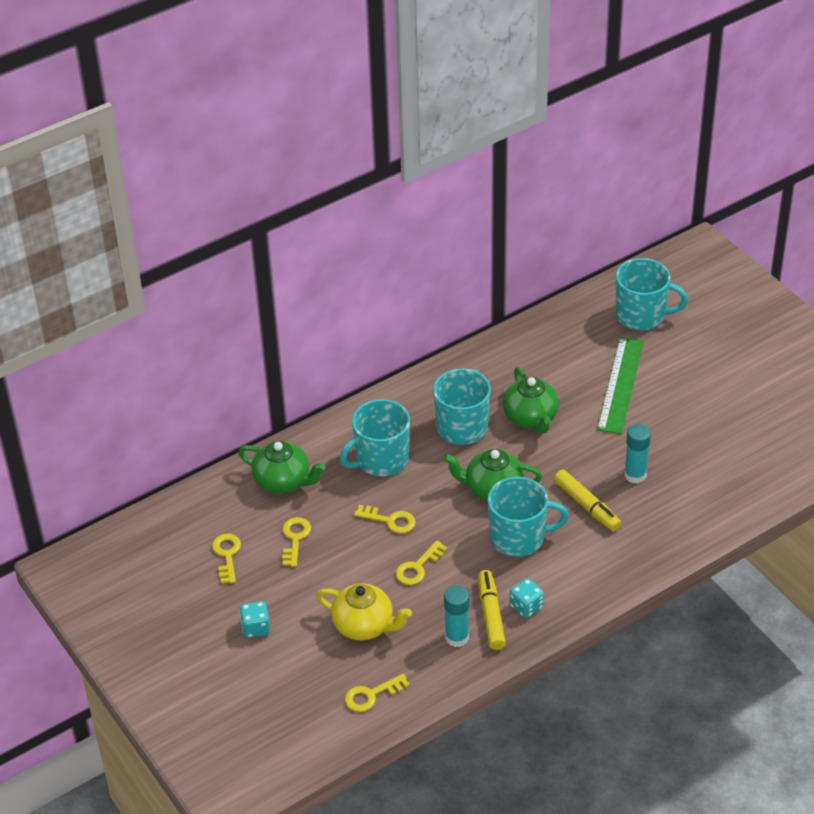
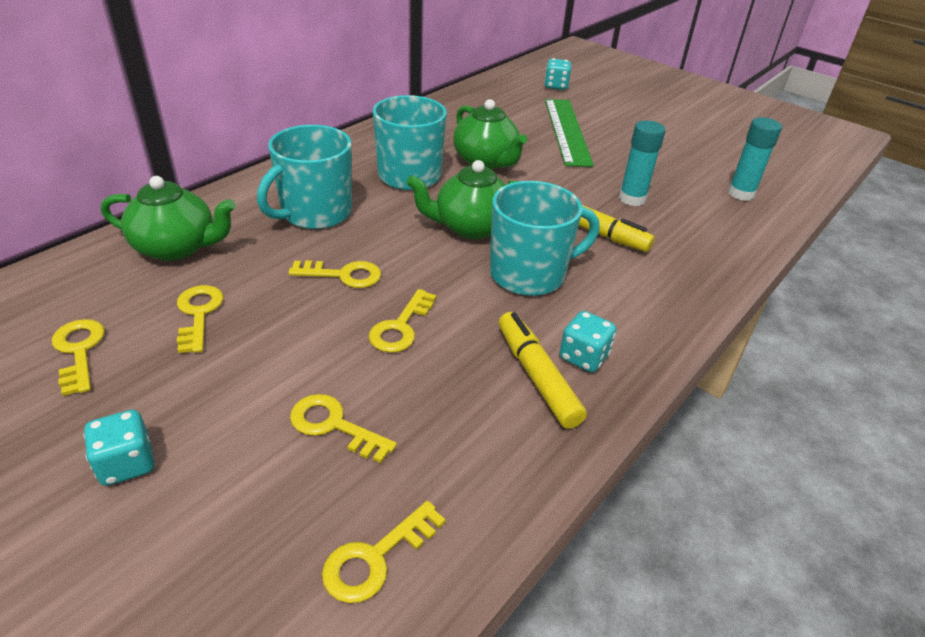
camera: 20 degrees left, 5 degrees down
yellow teapot [316,583,412,640] -> yellow key [290,394,397,463]
turquoise glue stick [444,586,469,647] -> turquoise glue stick moved to [728,117,782,201]
turquoise mug [616,258,688,330] -> turquoise dice [544,58,572,90]

